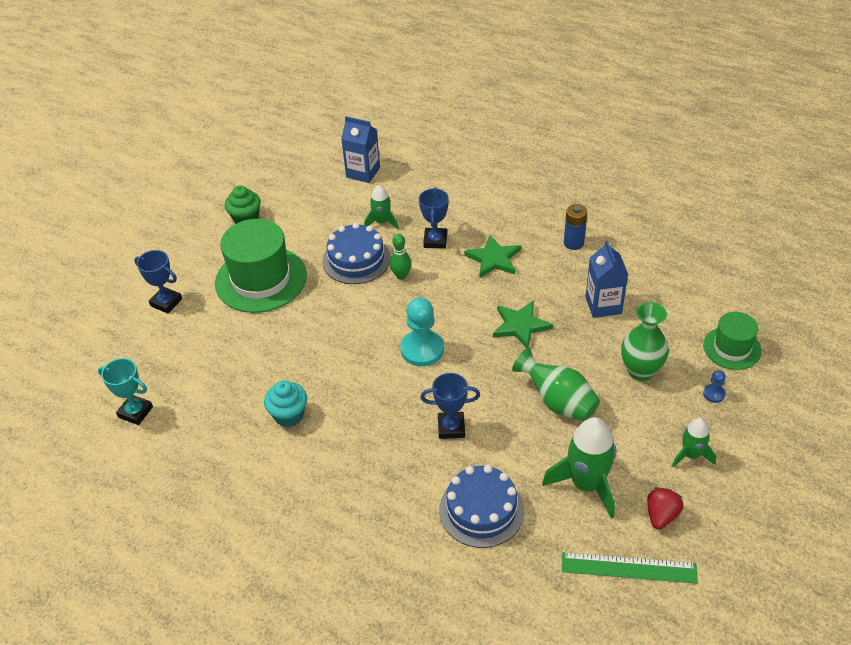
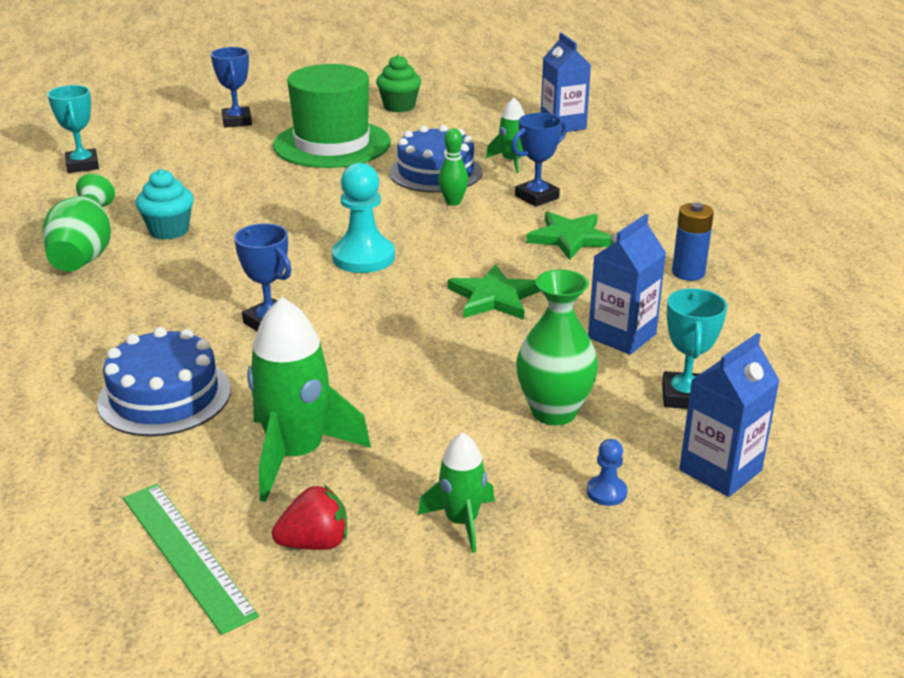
camera: 45 degrees right, 15 degrees down
green vase [512,348,600,421] -> green vase moved to [43,174,115,272]
green hat [703,312,762,370] -> blue carton [679,333,780,497]
none -> turquoise trophy [662,288,727,409]

